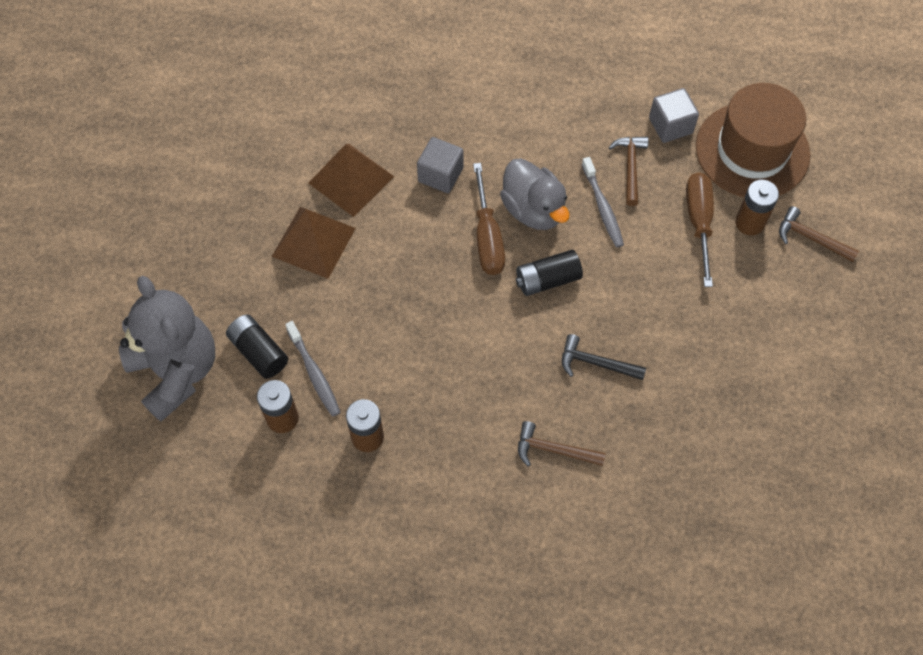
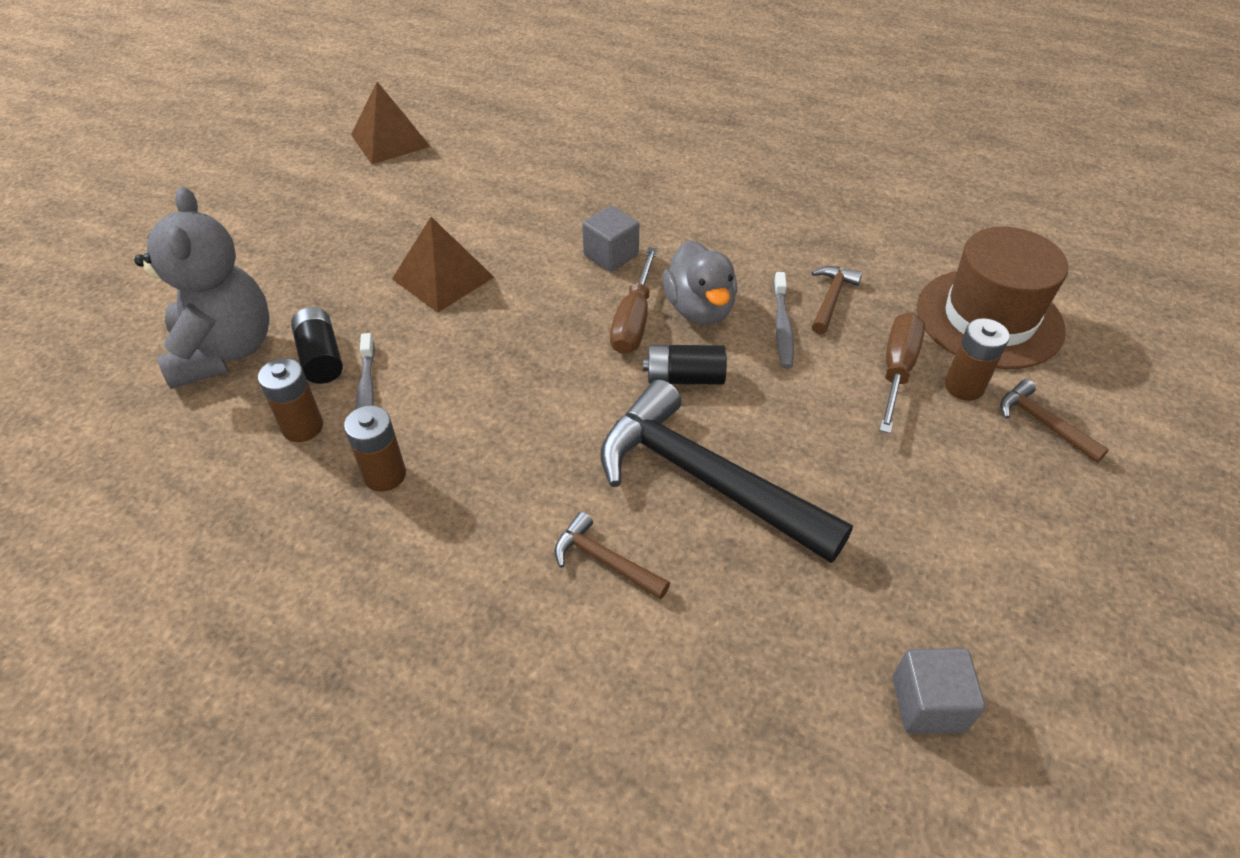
camera: 20 degrees right, 15 degrees down
brown pyramid [308,144,394,217] -> brown pyramid moved to [351,82,430,164]
black hammer [562,334,646,380] -> black hammer [600,379,853,563], size x2.26
grey cube [649,88,699,143] -> grey cube moved to [893,648,985,734]

